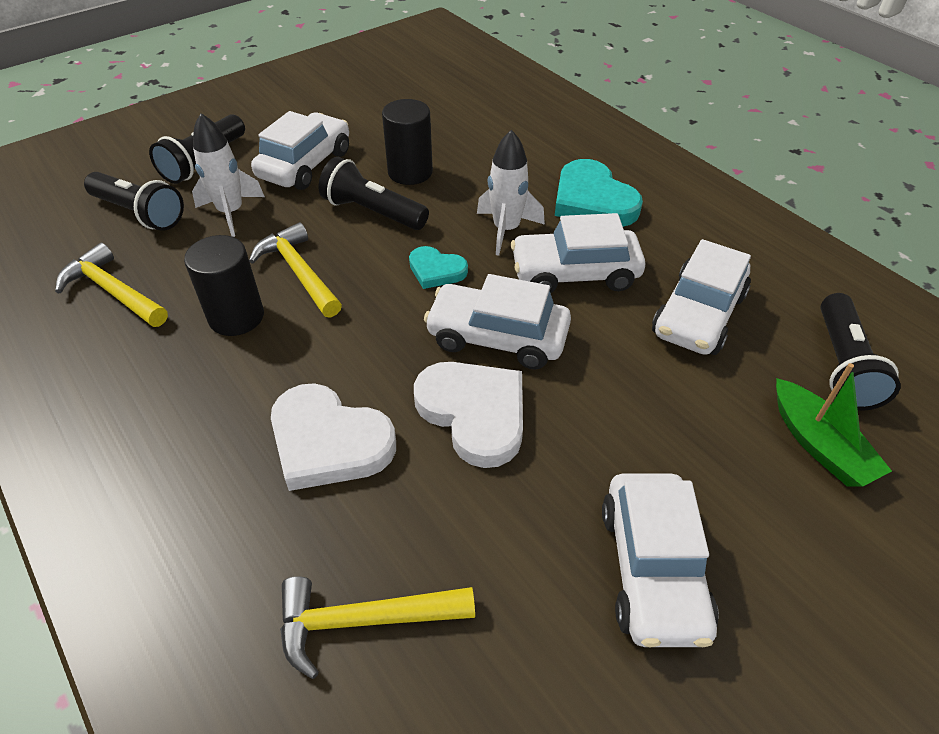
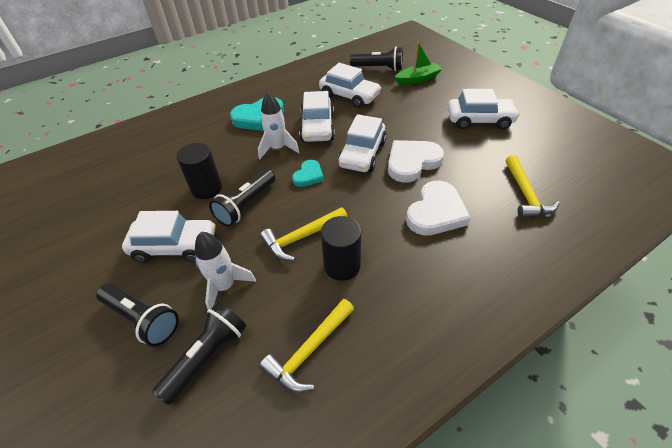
camera: 85 degrees left, 0 degrees up
white car [251,111,349,190] -> white car turned 150 degrees clockwise [122,211,215,263]

